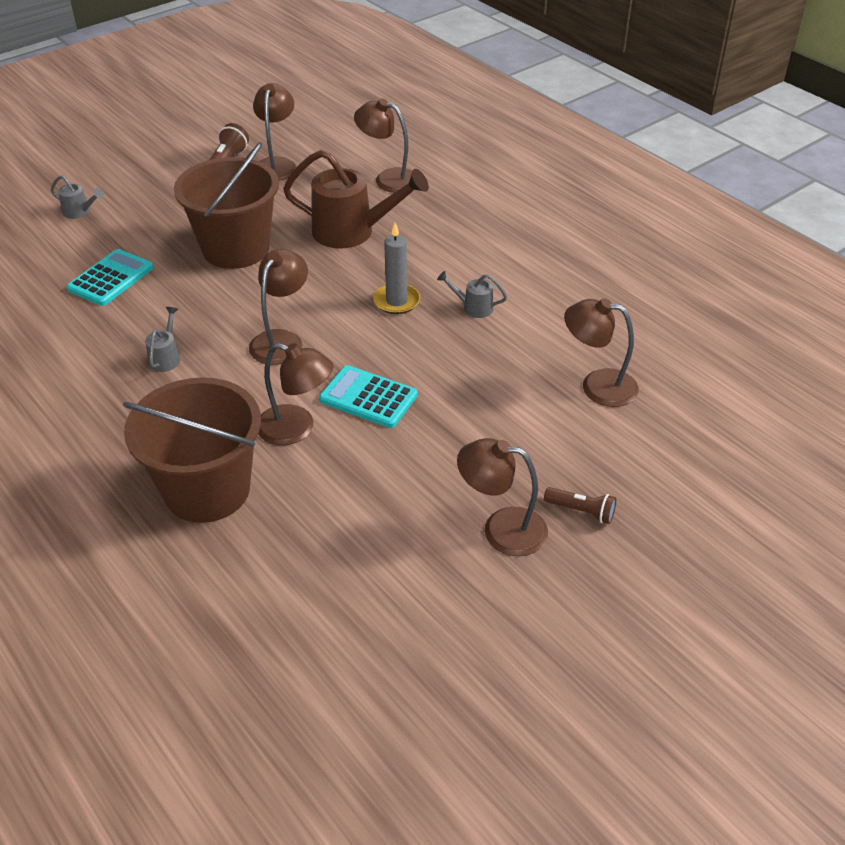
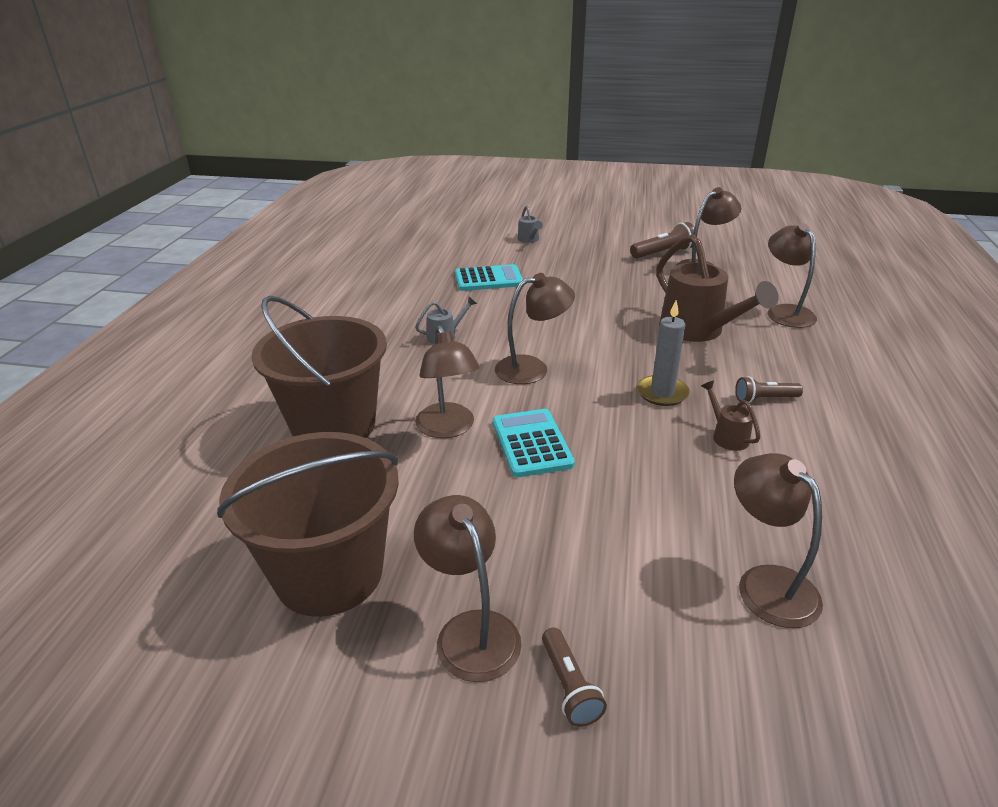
camera: 50 degrees right, 10 degrees down
brown bucket [174,142,279,269] -> brown bucket moved to [217,432,399,617]
grey watering can [437,271,507,318] -> brown watering can [701,381,760,451]
none -> brown flashlight [735,376,803,403]

